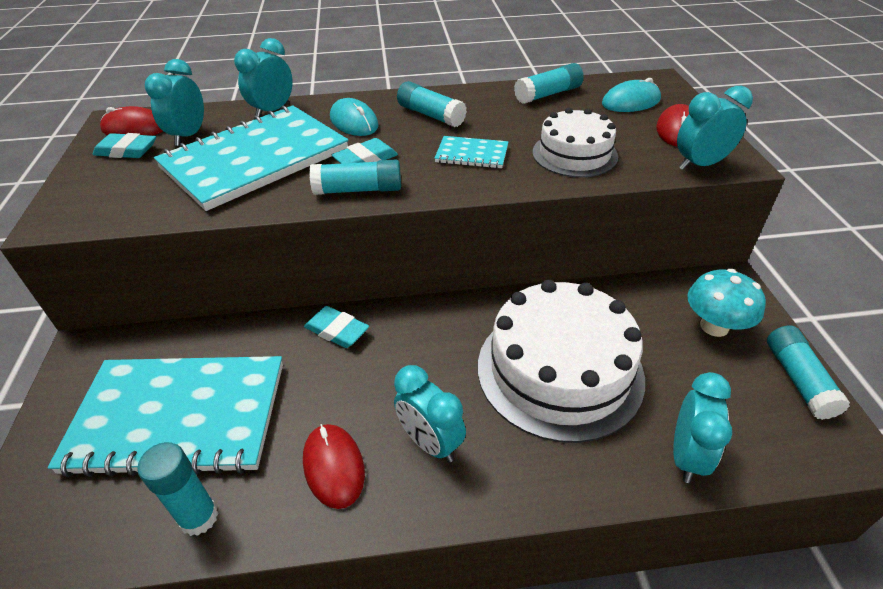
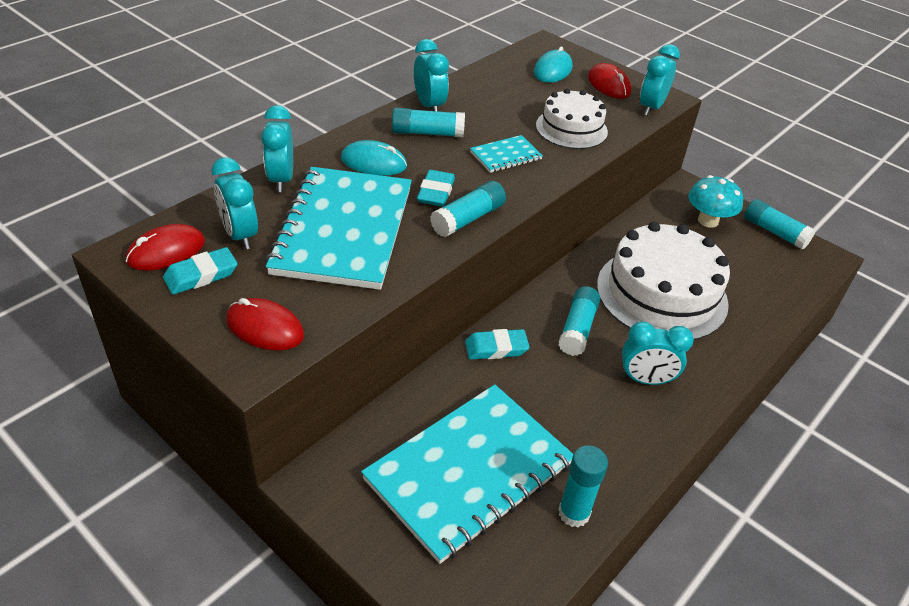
camera: 45 degrees left, 0 degrees up
red mouse [303,424,365,509] -> red mouse moved to [226,298,304,351]
turquoise glue stick [514,63,584,104] -> turquoise glue stick moved to [558,286,600,356]
turquoise clock [673,372,732,483] -> turquoise clock moved to [414,39,449,111]

